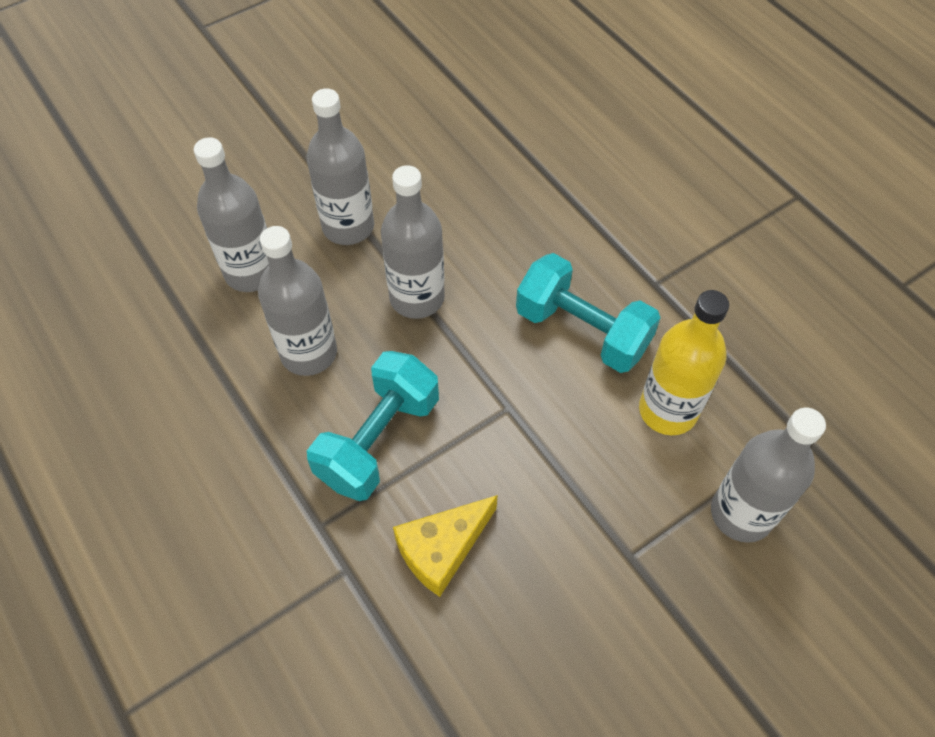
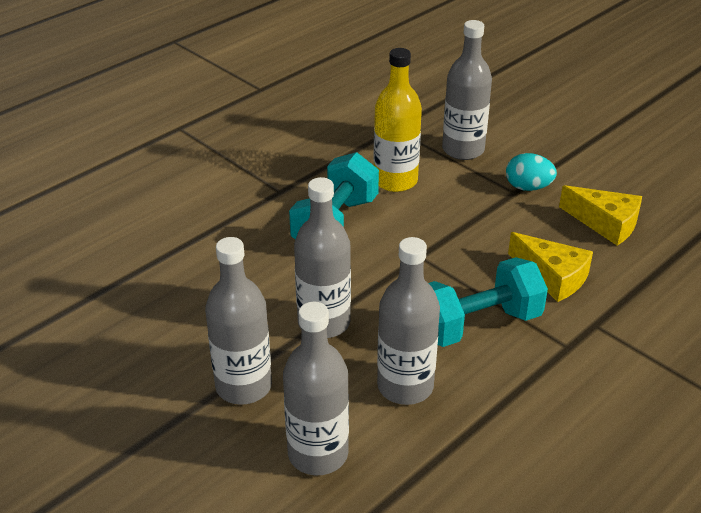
camera: 100 degrees left, 20 degrees down
turquoise dumbbell [307,351,439,501] -> turquoise dumbbell turned 45 degrees counterclockwise [428,257,548,347]
none -> turquoise egg [506,153,557,191]
none -> yellow cheese [559,185,642,245]

